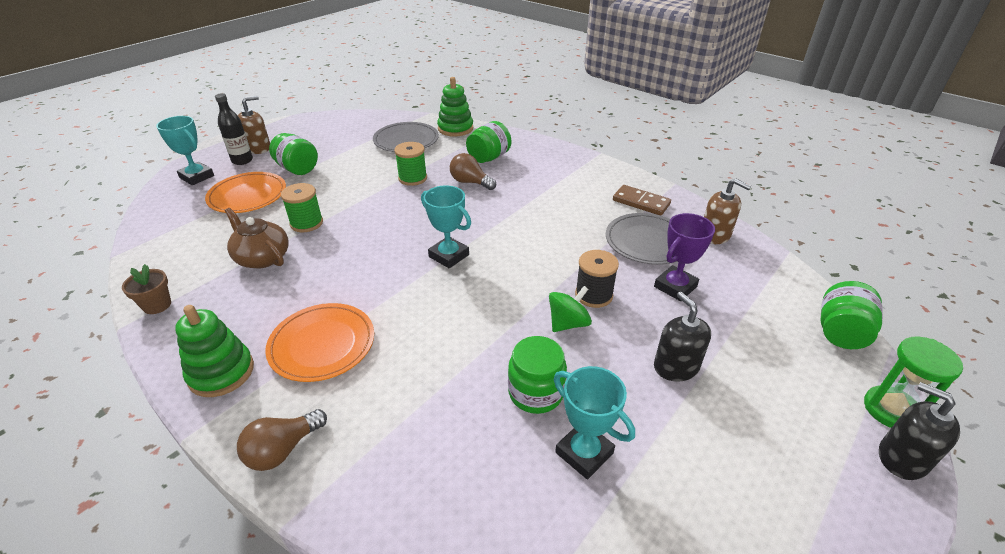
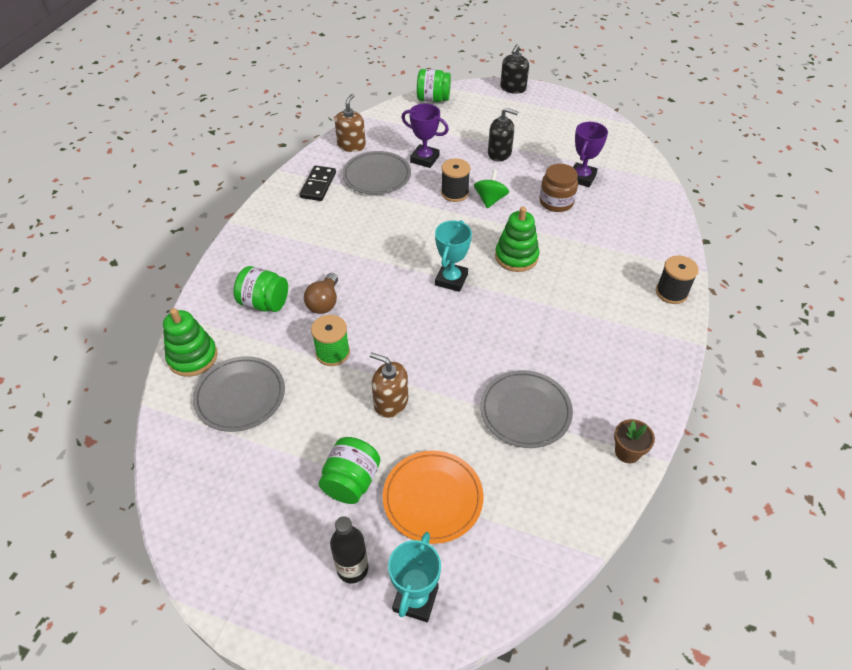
camera: 110 degrees left, 10 degrees up
green stacking toy [175,305,254,397] -> green stacking toy moved to [495,207,539,272]
brown teapot [225,208,289,269] -> grey plate [480,370,573,448]
brown light bulb [237,409,327,471] -> black spool [656,255,699,304]
brown soap dispenser [238,96,270,154] -> brown soap dispenser moved to [370,353,408,418]
orange plate [265,303,374,382] -> none
green spool [281,183,323,232] -> none
green jar [508,336,567,414] -> brown jar [540,164,578,212]
green spinning top [549,286,592,332] -> green spinning top turned 75 degrees clockwise [474,170,509,208]
turquoise trophy [554,366,635,480] -> purple trophy [573,122,608,187]
brown domino [613,185,671,215] -> black domino [299,165,336,201]
black soap dispenser [654,292,711,382] -> black soap dispenser turned 120 degrees counterclockwise [488,108,518,161]
green hourglass [864,336,963,428] -> none

